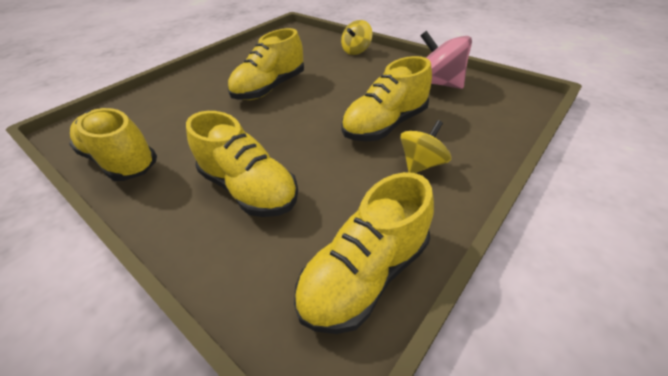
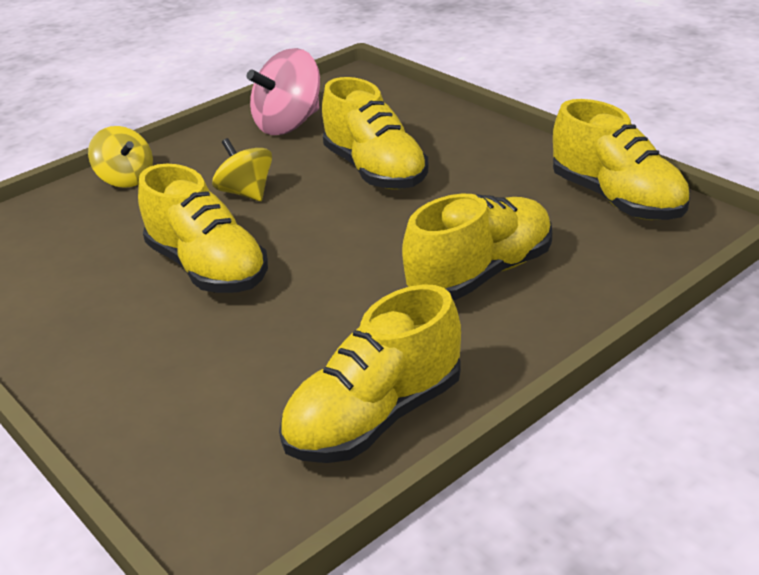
camera: 80 degrees left, 10 degrees down
yellow spinning top [400,120,451,173] -> yellow spinning top moved to [212,138,272,201]

